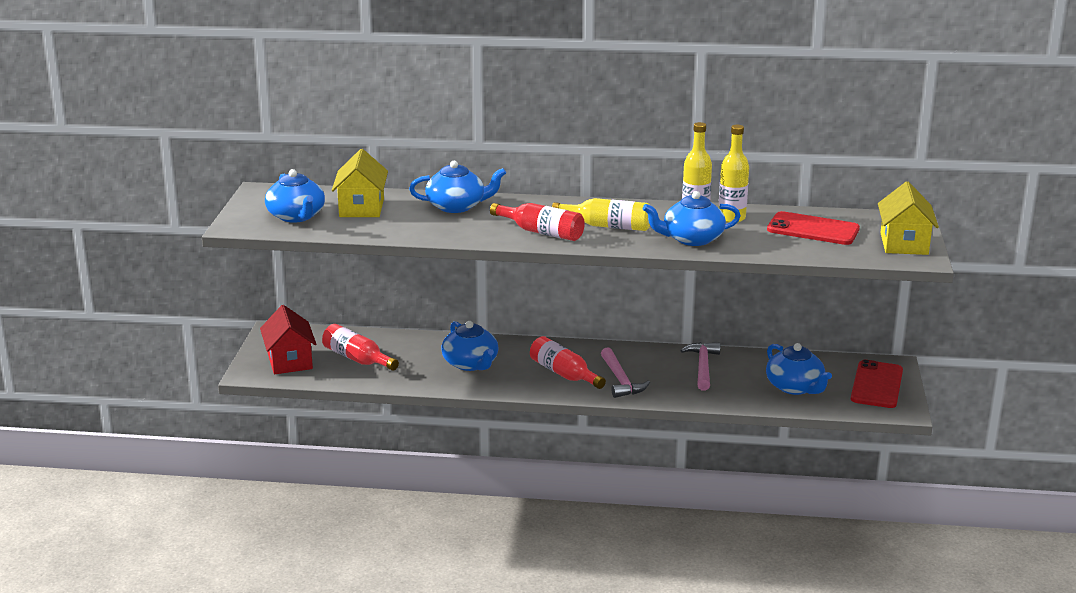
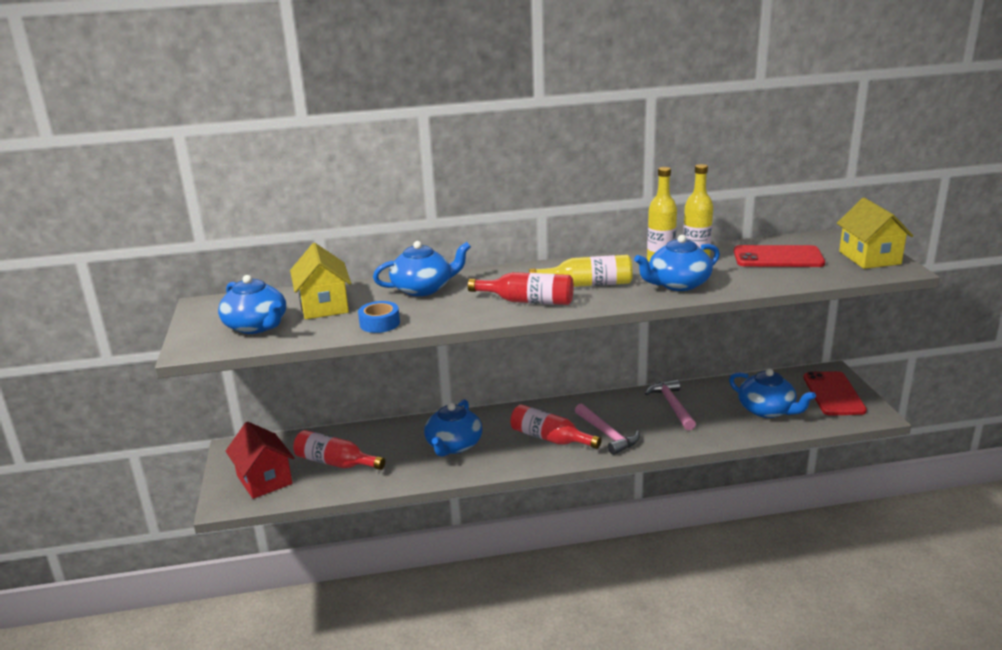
camera: 15 degrees left, 0 degrees up
blue teapot [441,321,499,371] -> blue teapot turned 60 degrees clockwise [424,399,482,457]
none -> blue tape [358,301,400,333]

